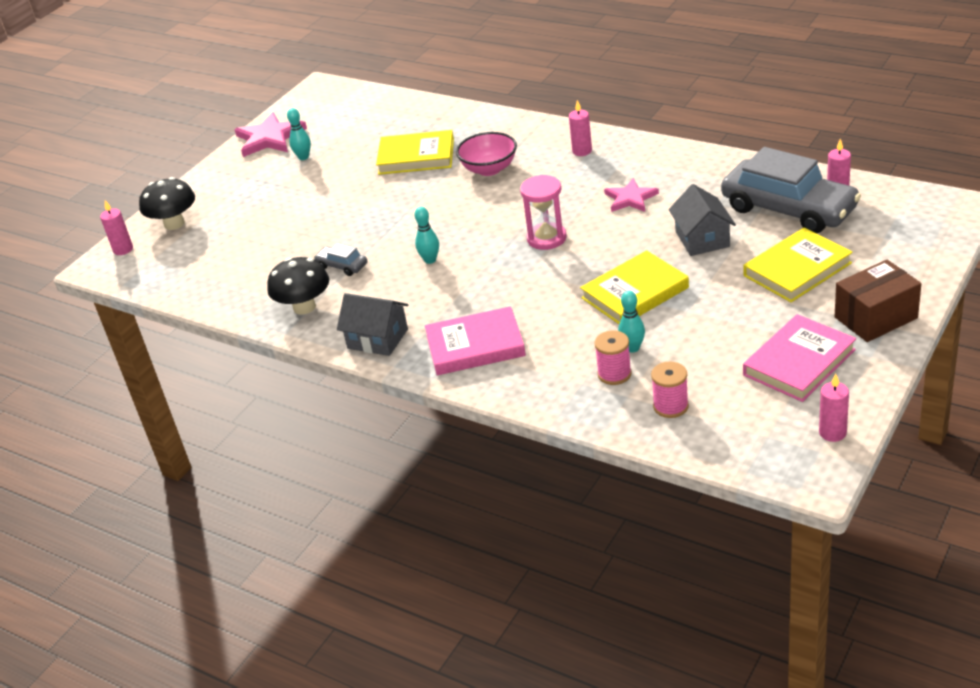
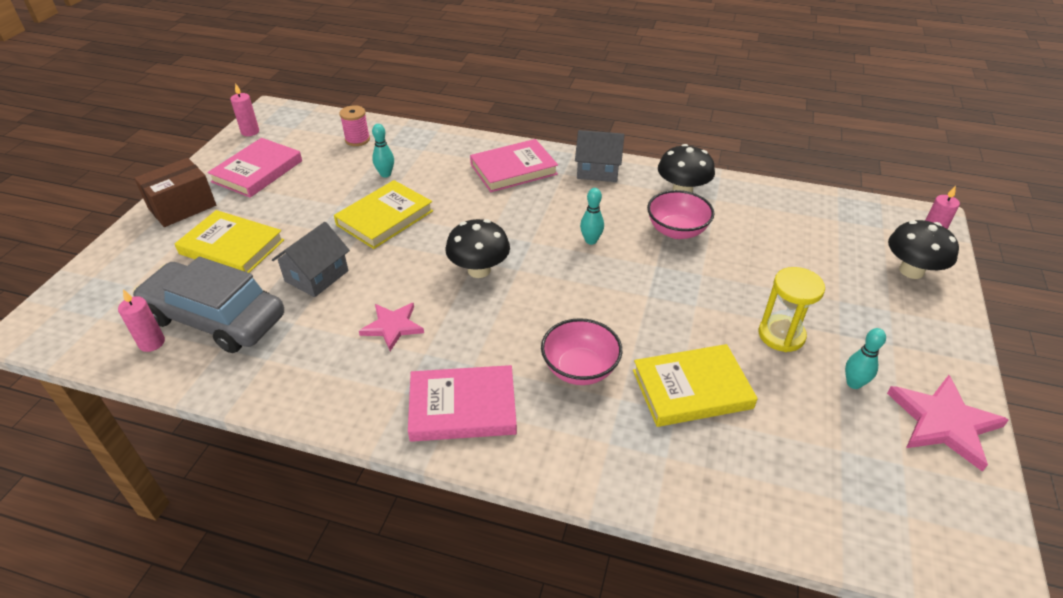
camera: 160 degrees right, 5 degrees up
grey car [314,243,367,276] -> pink bowl [647,190,714,239]
pink hourglass [520,175,567,250] -> black mushroom [446,219,510,278]
pink candle [569,100,592,156] -> pink book [408,365,517,442]
pink spool [594,330,632,385] -> none
grey house [669,184,736,256] -> grey house turned 60 degrees clockwise [272,222,350,297]
yellow book [743,227,853,302] -> yellow book turned 75 degrees clockwise [175,210,284,273]
none -> yellow hourglass [759,267,825,352]

